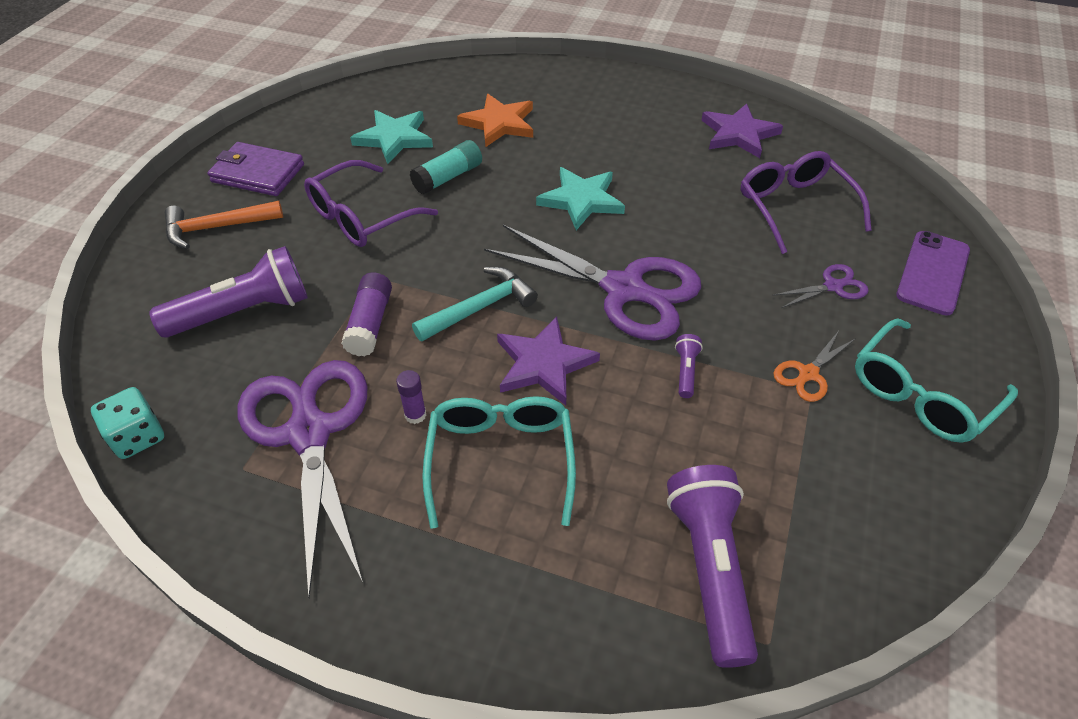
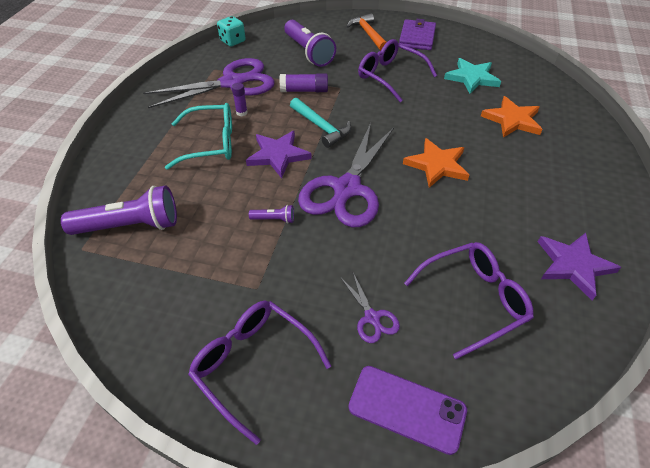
camera: 85 degrees right, 0 degrees up
turquoise glue stick [410,140,482,195] -> none
turquoise star [536,167,625,230] -> orange star [403,138,469,188]
orange scissors [773,331,856,402] -> none
turquoise glasses [855,318,1018,443] -> purple glasses [188,300,331,445]

